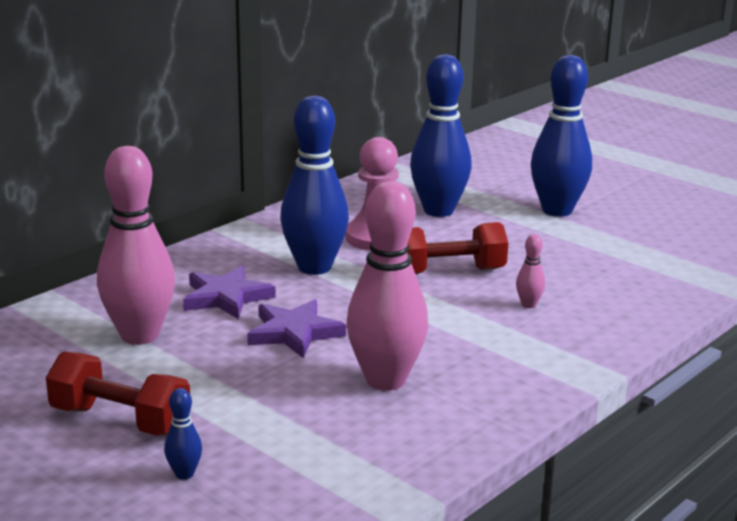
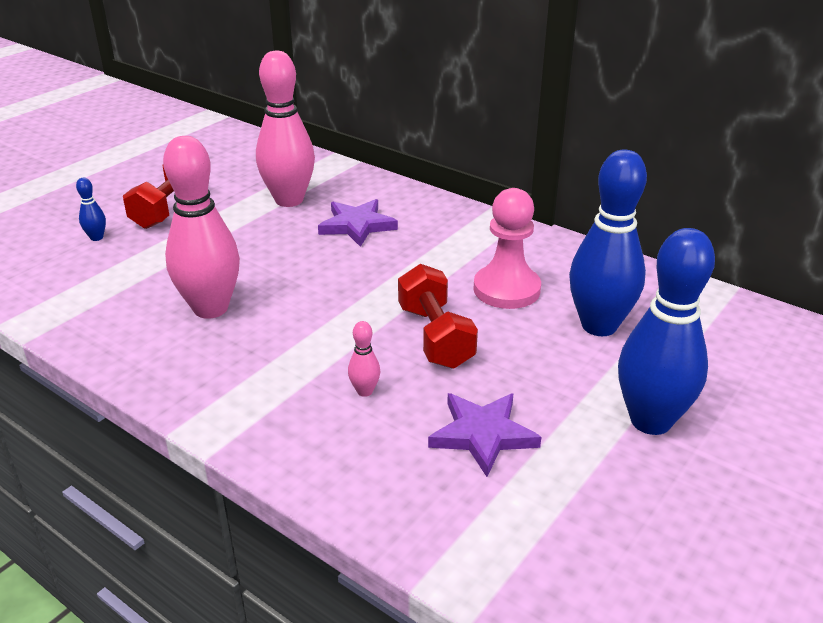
camera: 85 degrees right, 10 degrees up
purple star [247,300,346,358] -> purple star moved to [428,393,541,477]
blue bowling pin [280,96,349,275] -> none

